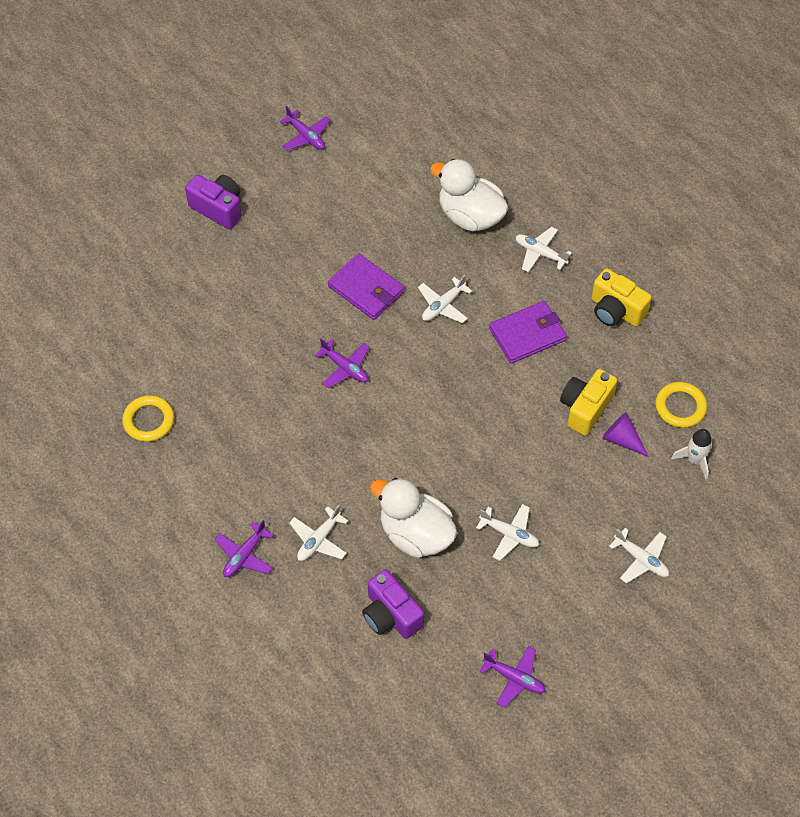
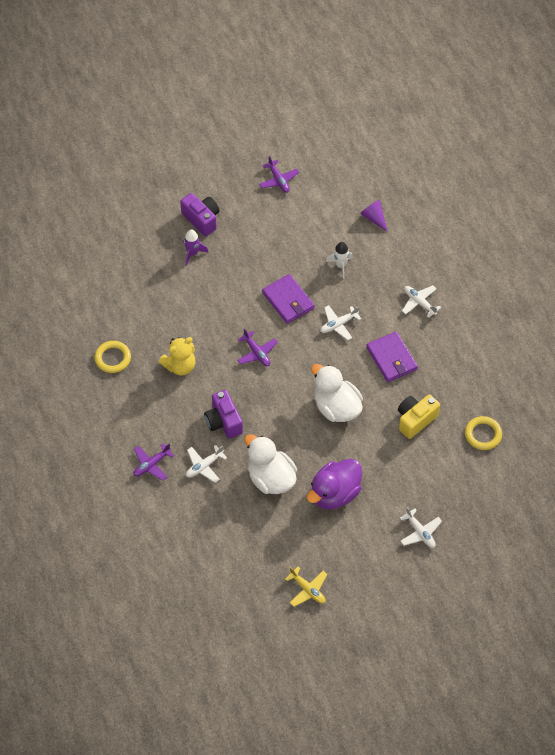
camera: 15 degrees right, 0 degrees up
purple camera [362,569,424,639] -> purple camera moved to [204,390,243,439]
white duck [430,159,508,231] -> white duck moved to [311,364,363,422]
white plane [476,504,539,561] -> purple duck [307,459,362,509]
purple plane [479,646,546,708] -> yellow plane [285,566,328,607]
purple wallet [489,301,567,364] -> purple wallet turned 75 degrees clockwise [366,332,418,382]
yellow camera [591,268,652,326] -> none
purple cone [602,412,649,457] -> purple cone moved to [360,200,388,232]
white rocket [671,429,712,479] -> white rocket moved to [326,242,353,279]
none -> yellow teddy bear [159,337,195,376]
none -> purple rocket [183,230,209,266]

